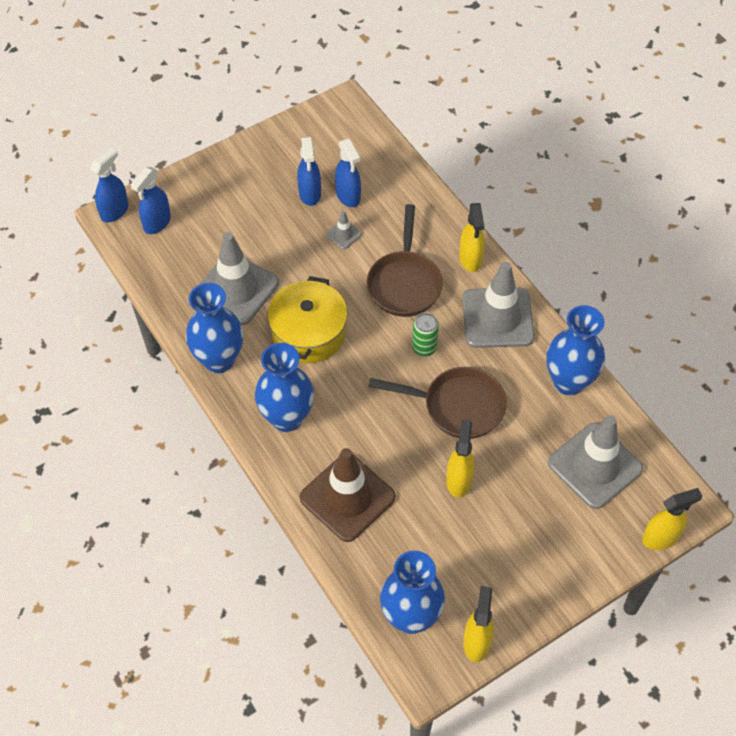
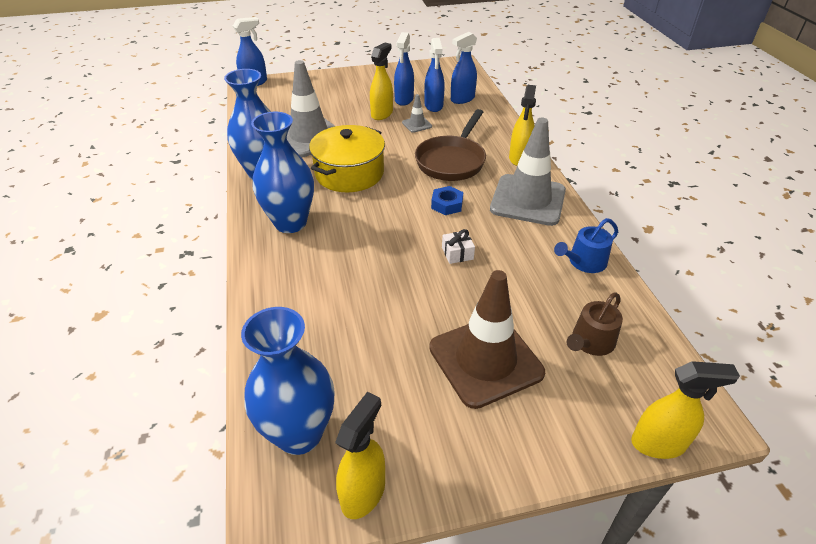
camera: 20 degrees right, 15 degrees down
blue spray bottle [131,167,171,234] -> blue spray bottle moved to [451,32,477,104]
brown traffic cone [300,448,396,542] -> brown traffic cone moved to [429,270,545,409]
brown pan [369,367,507,439] -> white gift [442,229,475,264]
green can [412,313,439,356] -> blue nut [431,186,463,215]
yellow spray bottle [446,420,474,498] -> yellow spray bottle moved to [370,43,393,120]
blue vase [546,305,605,395] -> blue watering can [554,218,618,273]
grey traffic cone [548,415,643,509] -> brown watering can [567,292,623,356]

